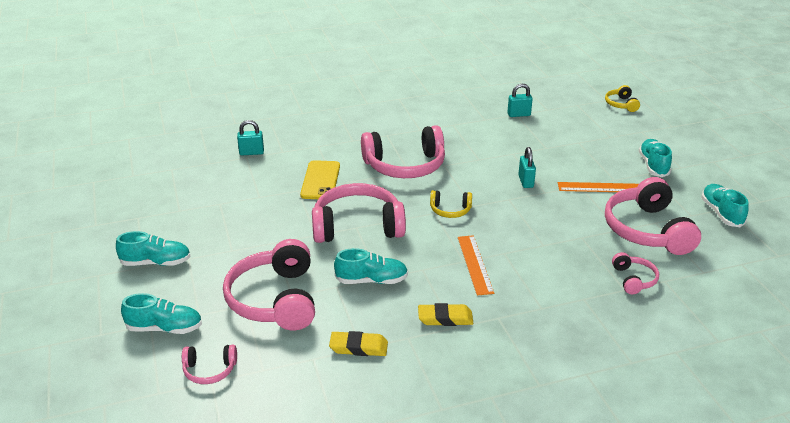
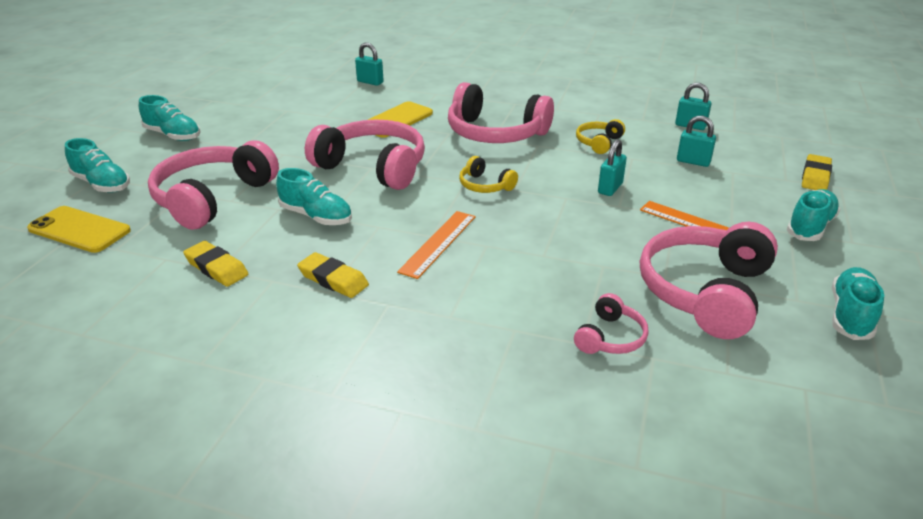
camera: 35 degrees right, 0 degrees up
pink headphones [182,345,237,384] -> yellow phone [27,206,131,253]
yellow headphones [605,85,640,112] -> yellow headphones moved to [576,119,625,154]
none -> turquoise padlock [677,116,716,167]
none -> yellow eraser [802,154,832,190]

